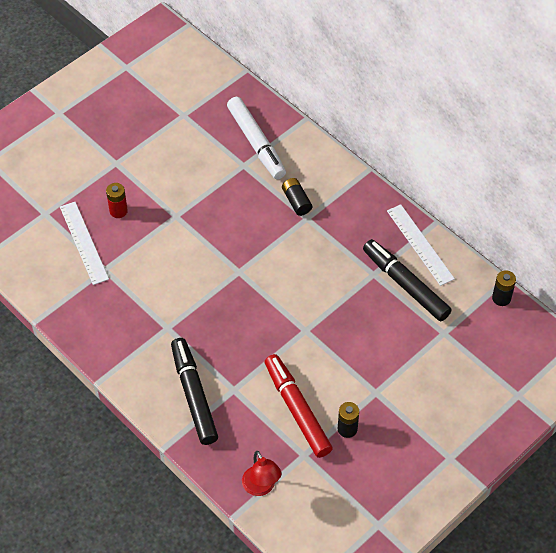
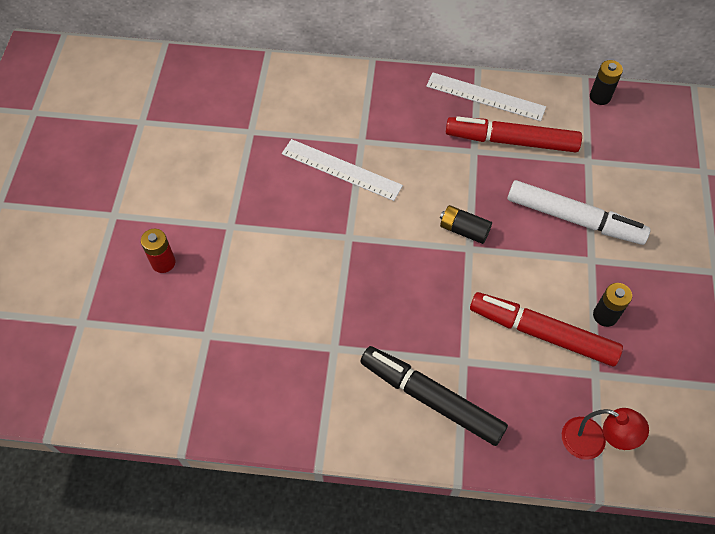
camera: 40 degrees left, 5 degrees up
white ruler [60,202,109,285] -> white ruler moved to [282,139,403,201]
white marker [227,97,286,179] -> white marker moved to [508,180,650,245]
black battery [282,178,312,216] -> black battery moved to [440,205,492,244]
black marker [363,239,452,321] -> red marker [446,116,582,152]

